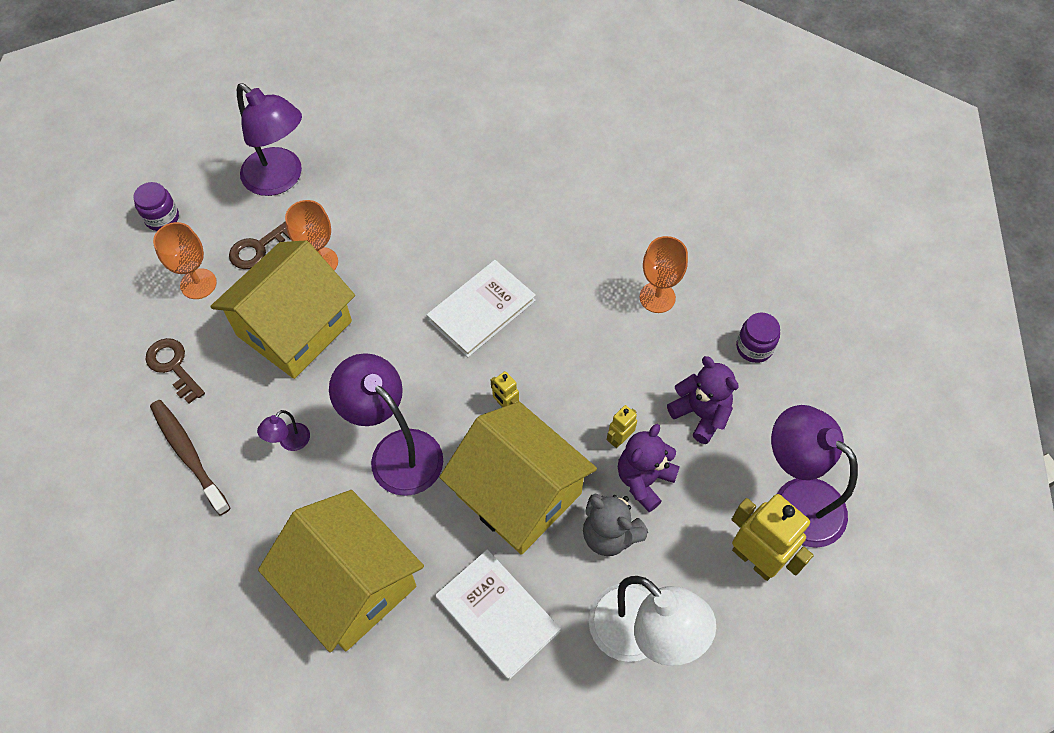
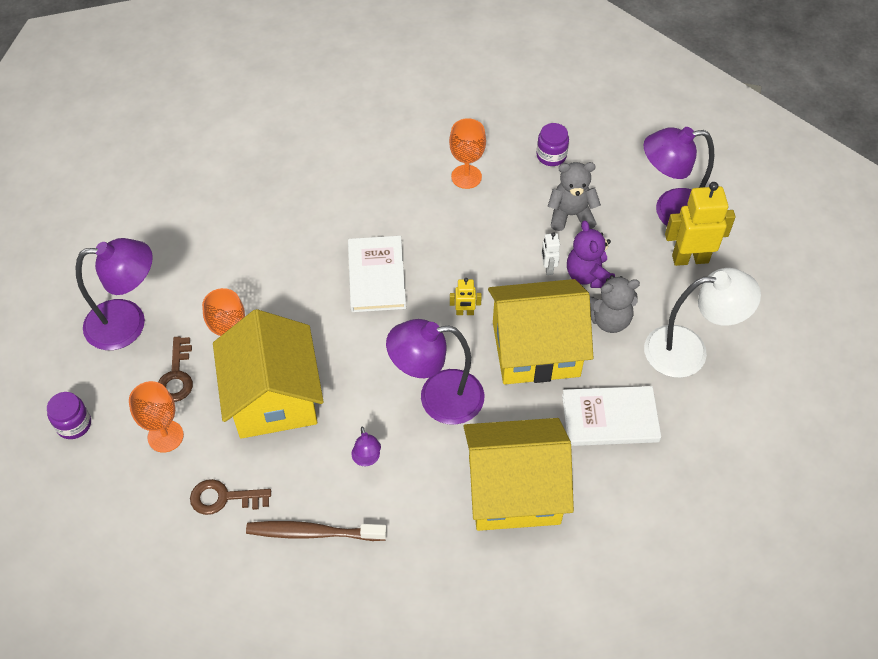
camera: 50 degrees left, 5 degrees down
yellow robot [607,405,637,448] -> white robot [541,232,560,275]
purple teddy bear [667,356,739,444] -> grey teddy bear [547,162,601,231]

